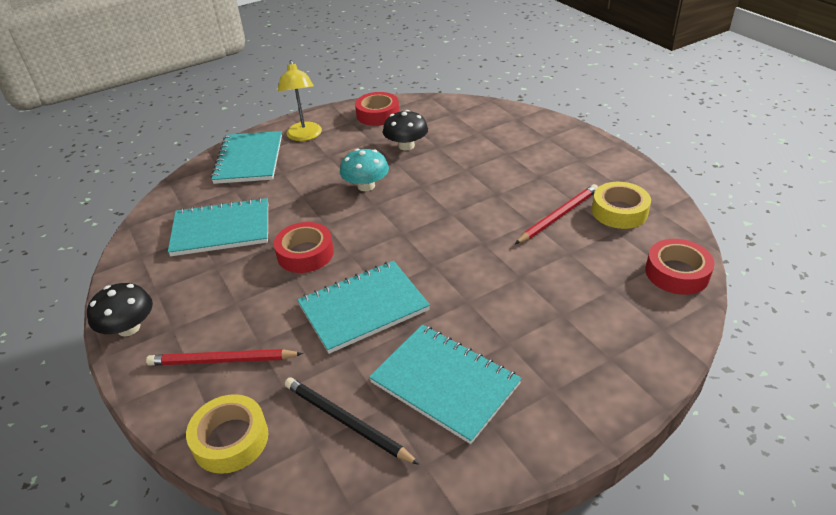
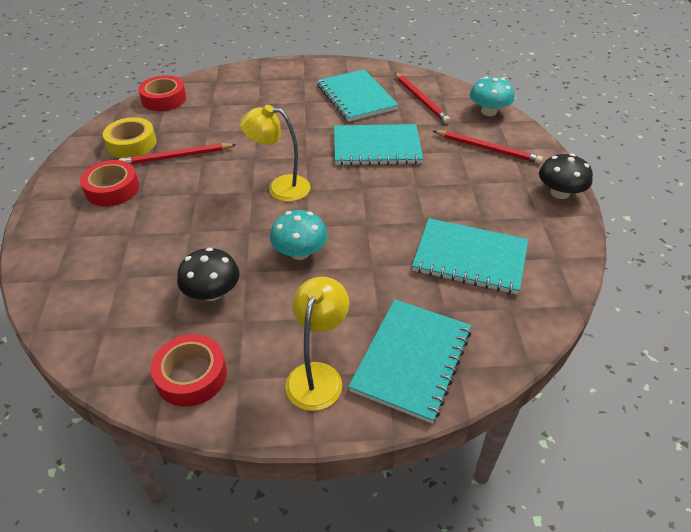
camera: 155 degrees left, 5 degrees up
yellow tape [186,394,268,474] -> turquoise mushroom [470,76,515,116]
red tape [274,222,334,273] -> red tape moved to [80,160,139,206]
black pencil [285,378,420,465] -> red pencil [395,73,450,123]
none -> yellow lamp [240,105,311,202]

